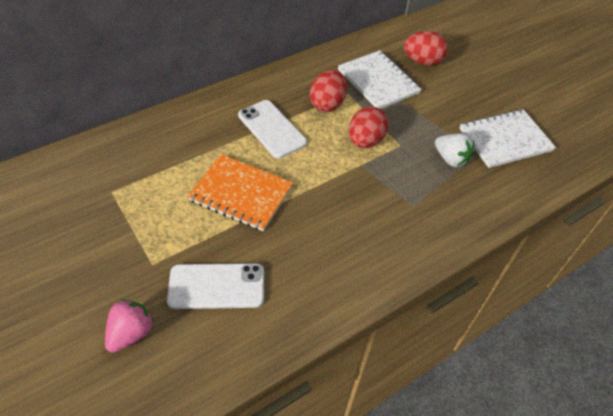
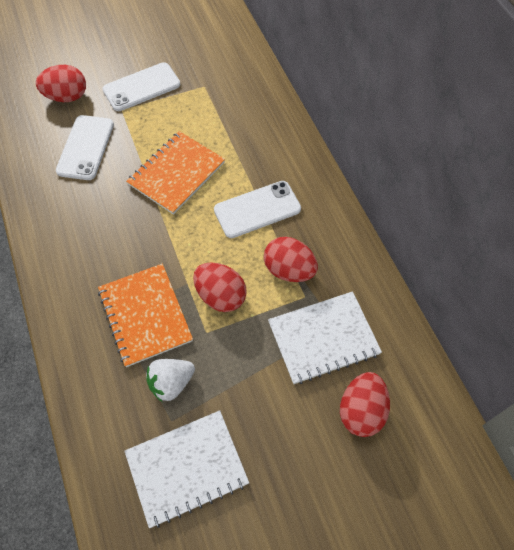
camera: 105 degrees right, 10 degrees up
pink strawberry [105,299,154,353] -> red egg [36,65,86,102]
white notebook [459,109,556,168] -> white notebook turned 75 degrees clockwise [124,410,249,528]
none -> orange notebook [98,264,193,367]
none -> white phone [103,62,180,111]

